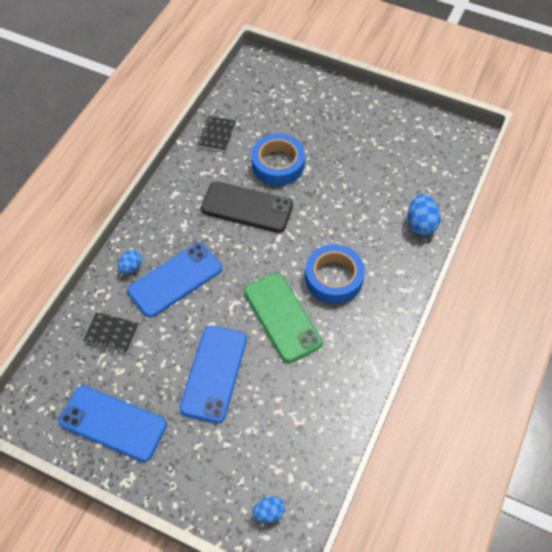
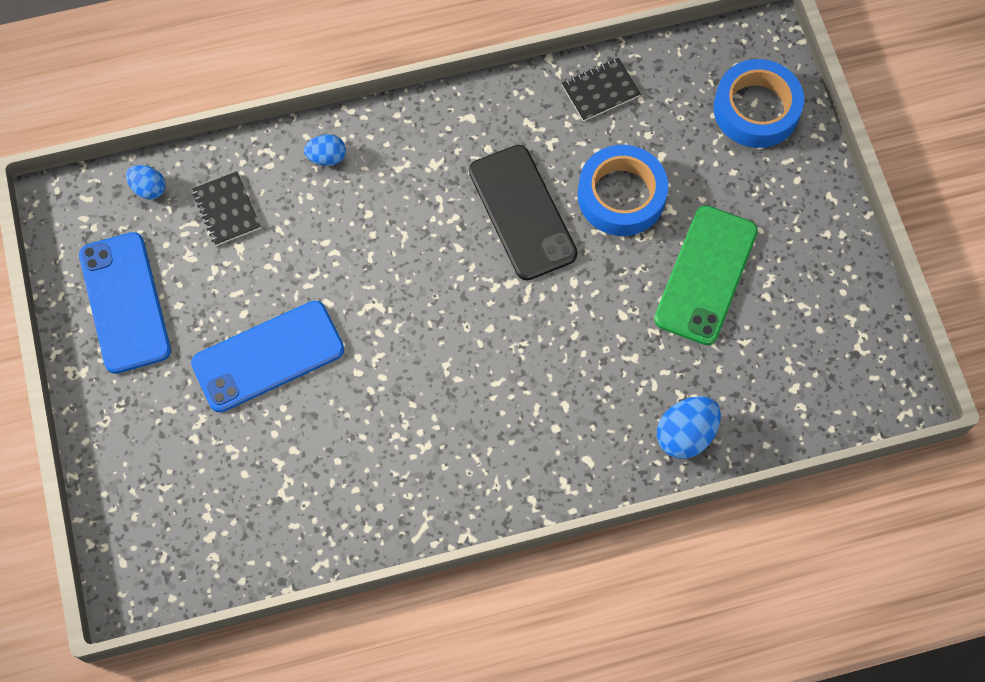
camera: 50 degrees right, 10 degrees up
blue phone [127,243,222,318] -> none
green phone [244,273,322,363] -> green phone moved to [654,205,758,345]
blue egg [253,496,285,523] -> blue egg moved to [126,165,166,200]
blue tape [305,244,365,304] -> blue tape moved to [713,59,804,148]

